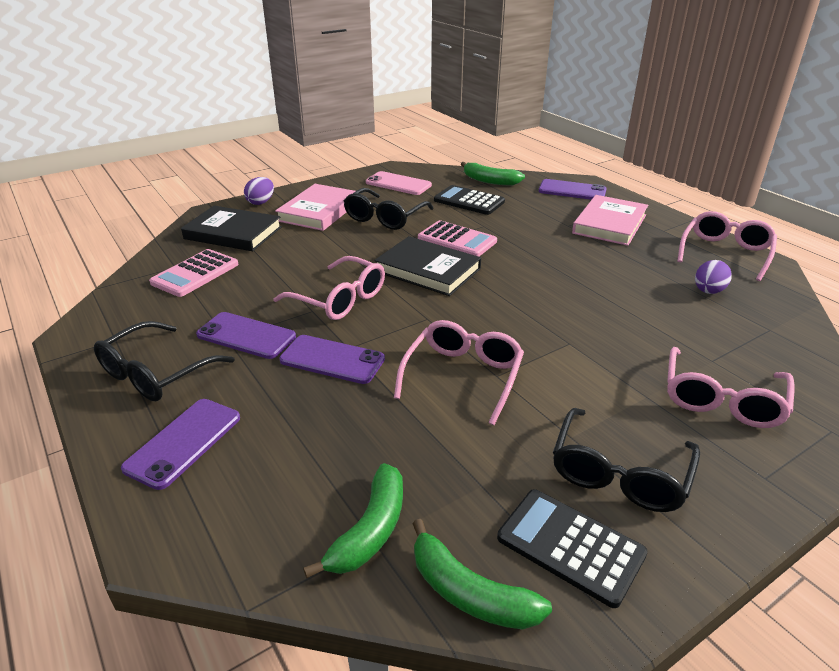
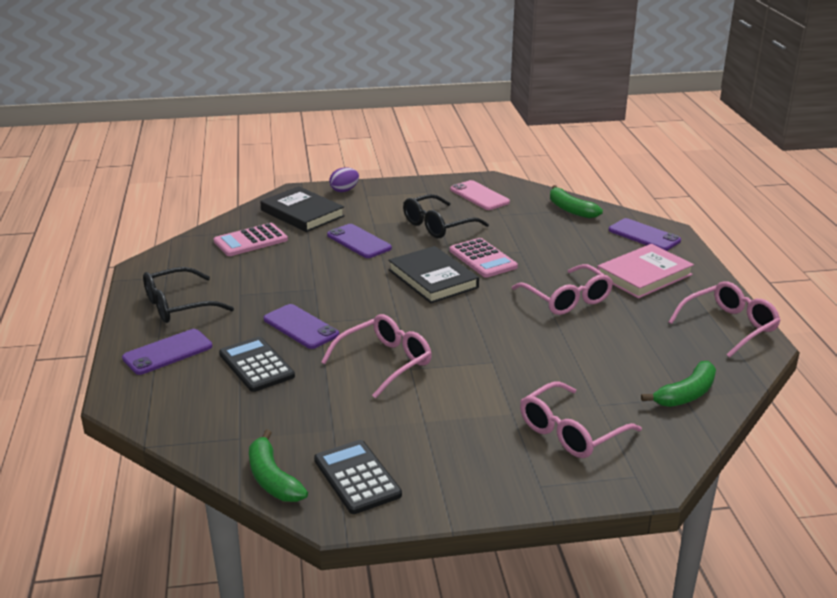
camera: 25 degrees right, 5 degrees down
purple phone [196,312,296,359] -> purple phone moved to [327,224,392,258]
pink glasses [273,256,385,320] -> pink glasses moved to [512,264,613,315]
pink book [275,184,356,231] -> none
green banana [303,463,403,578] -> green banana moved to [641,361,716,407]
black calculator [434,185,505,215] -> black calculator moved to [219,337,295,392]
black glasses [553,408,700,512] -> none
purple egg [695,260,732,294] -> none

